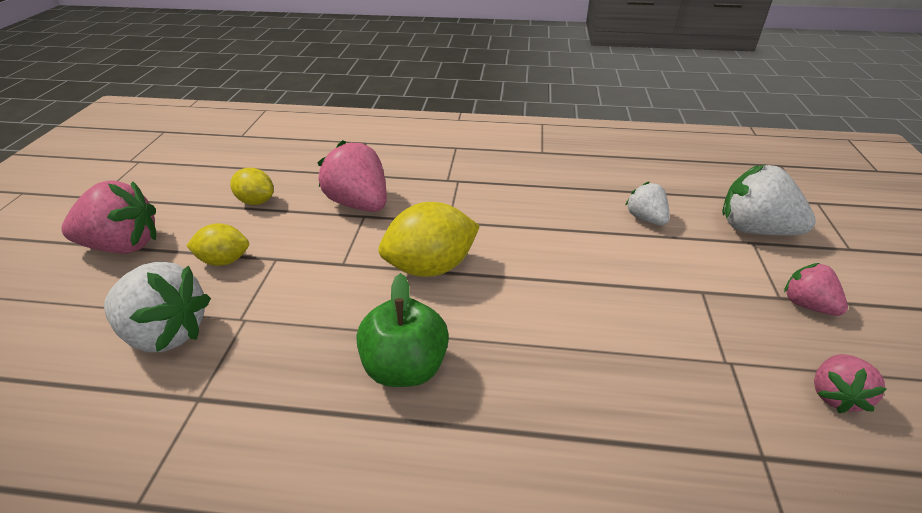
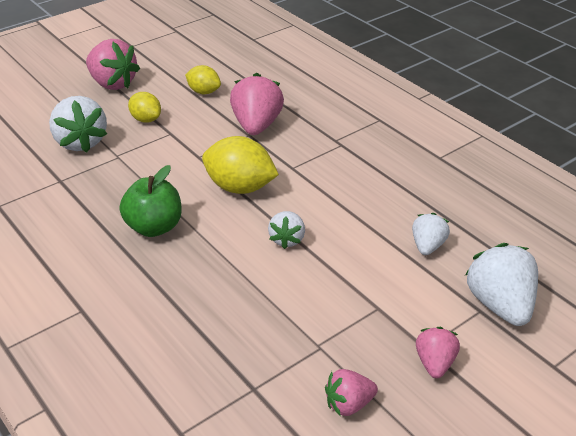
camera: 45 degrees right, 0 degrees up
yellow lemon [230,168,274,205] -> yellow lemon turned 45 degrees counterclockwise [185,65,221,94]
none -> white strawberry [268,211,305,249]

